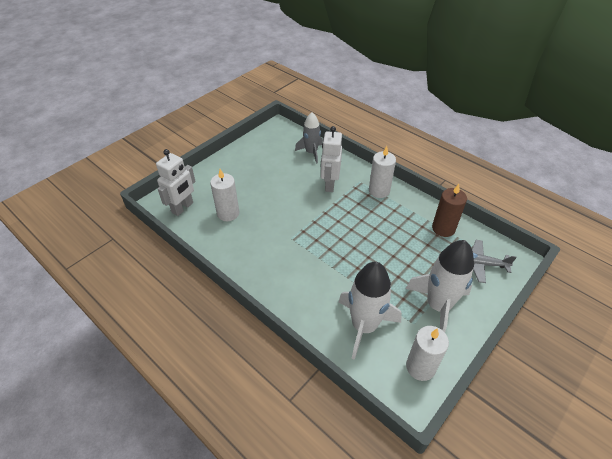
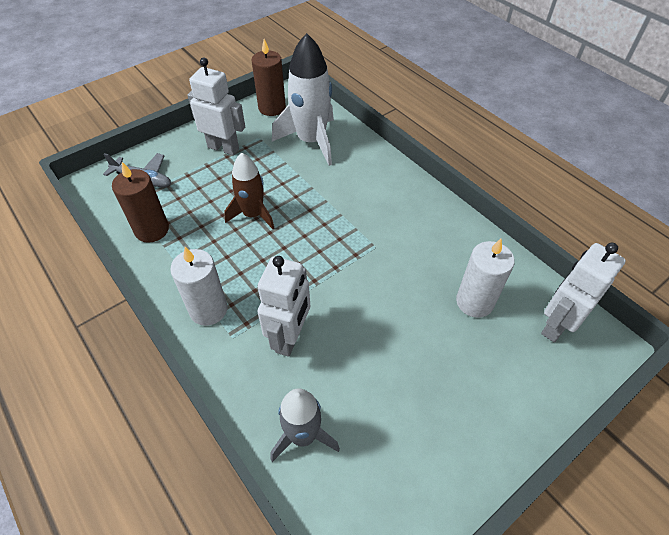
camera: 170 degrees left, 5 degrees up
white rocket [406,240,474,332] -> white robot [188,57,245,156]
white candle [406,326,449,381] -> brown candle [252,39,286,116]
none -> brown rocket [224,153,274,229]

